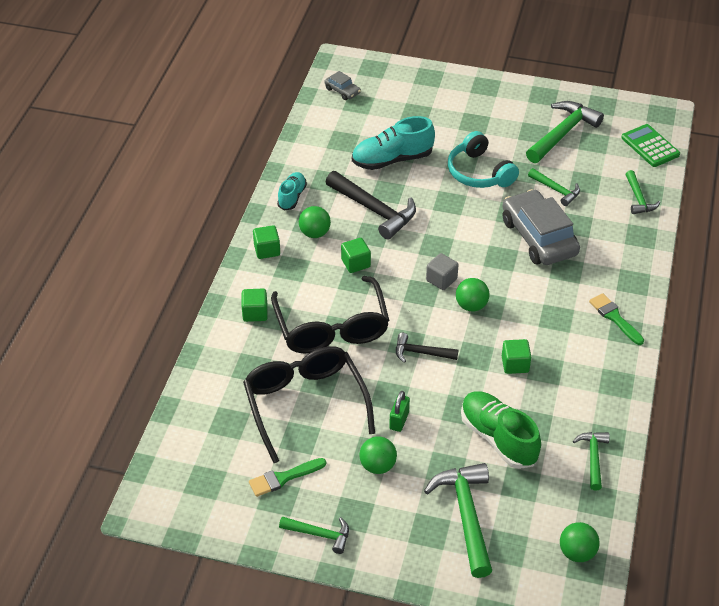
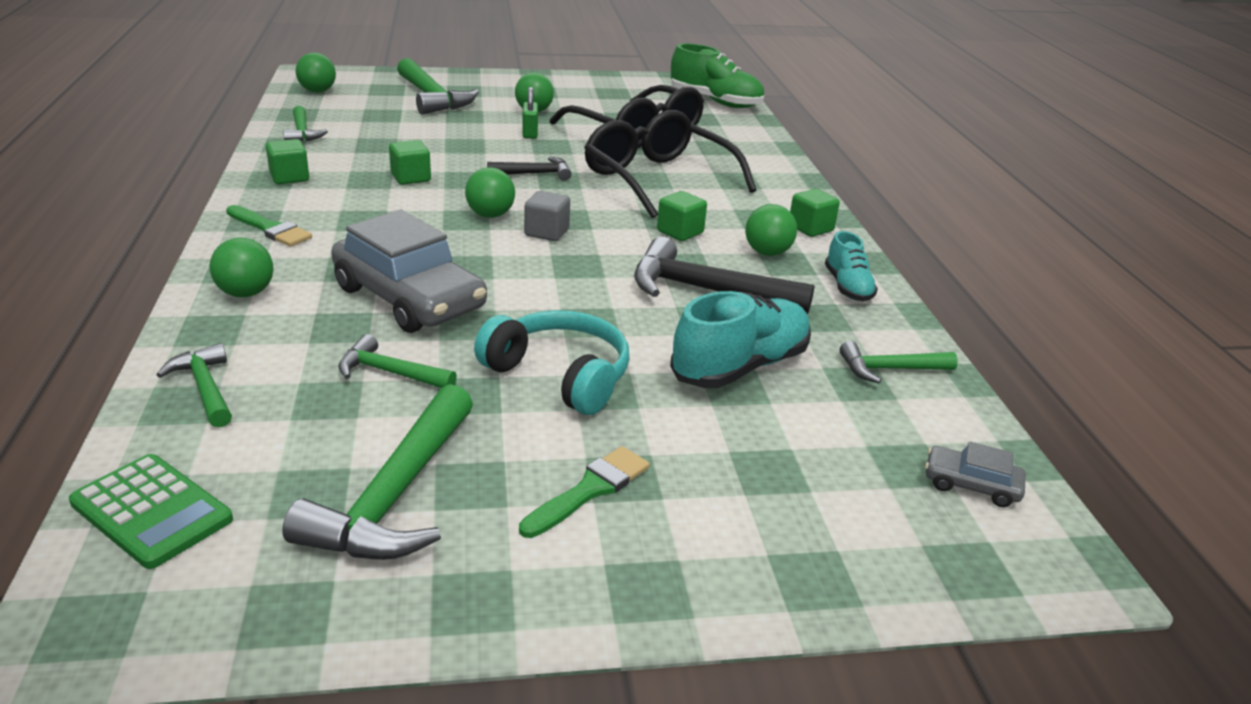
camera: 155 degrees right, 15 degrees down
green cube [242,289,268,322] -> green cube moved to [266,139,309,184]
green brush [249,458,326,497] -> green brush moved to [519,446,650,538]
green hammer [279,517,349,554] -> green hammer moved to [840,341,958,383]
green shoe [461,391,541,469] -> green shoe moved to [671,43,765,108]
none -> green ball [209,238,273,297]

